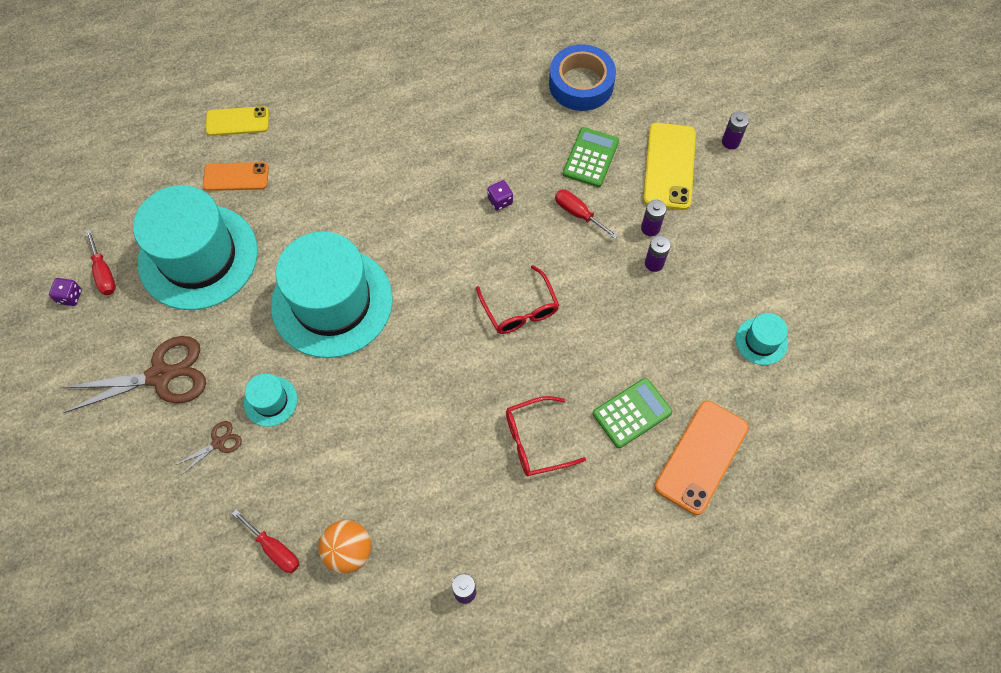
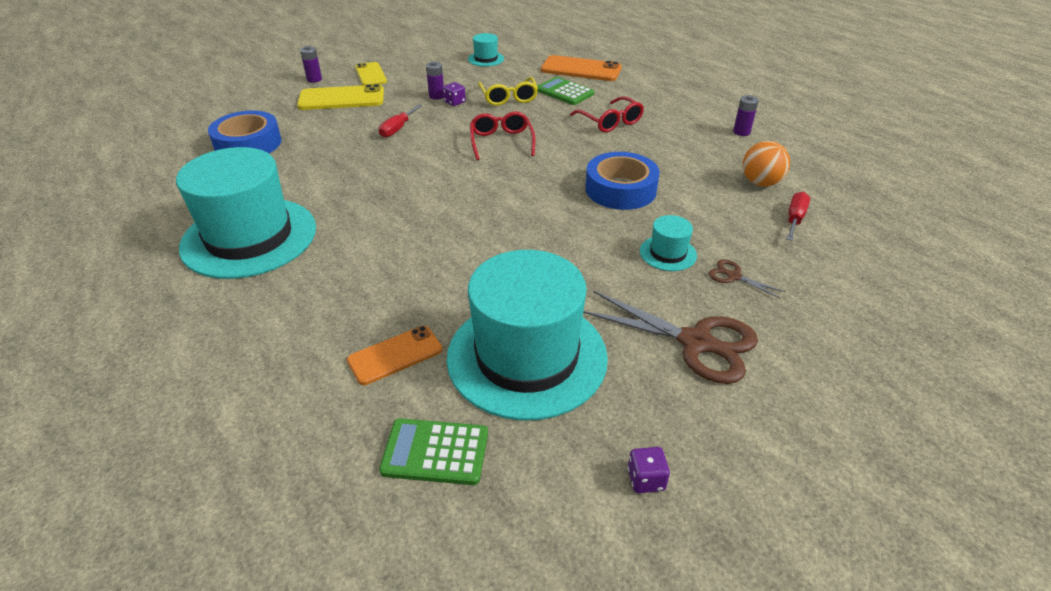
camera: 105 degrees left, 25 degrees down
brown scissors [61,336,206,413] -> brown scissors turned 150 degrees clockwise [583,291,758,384]
red screwdriver [86,229,116,295] -> none
orange phone [203,162,269,191] -> orange phone turned 75 degrees clockwise [347,326,442,385]
yellow phone [206,106,269,136] -> yellow phone moved to [355,62,387,85]
turquoise hat [271,231,393,358] -> turquoise hat moved to [176,147,316,279]
red glasses [476,265,559,334] -> red glasses turned 60 degrees counterclockwise [470,111,536,160]
purple dice [487,180,513,211] -> purple dice moved to [443,82,466,106]
green calculator [563,127,619,187] -> green calculator moved to [379,418,488,485]
purple battery [641,200,666,236] -> none
none -> yellow glasses [478,77,538,106]
none -> blue tape [585,152,660,210]

